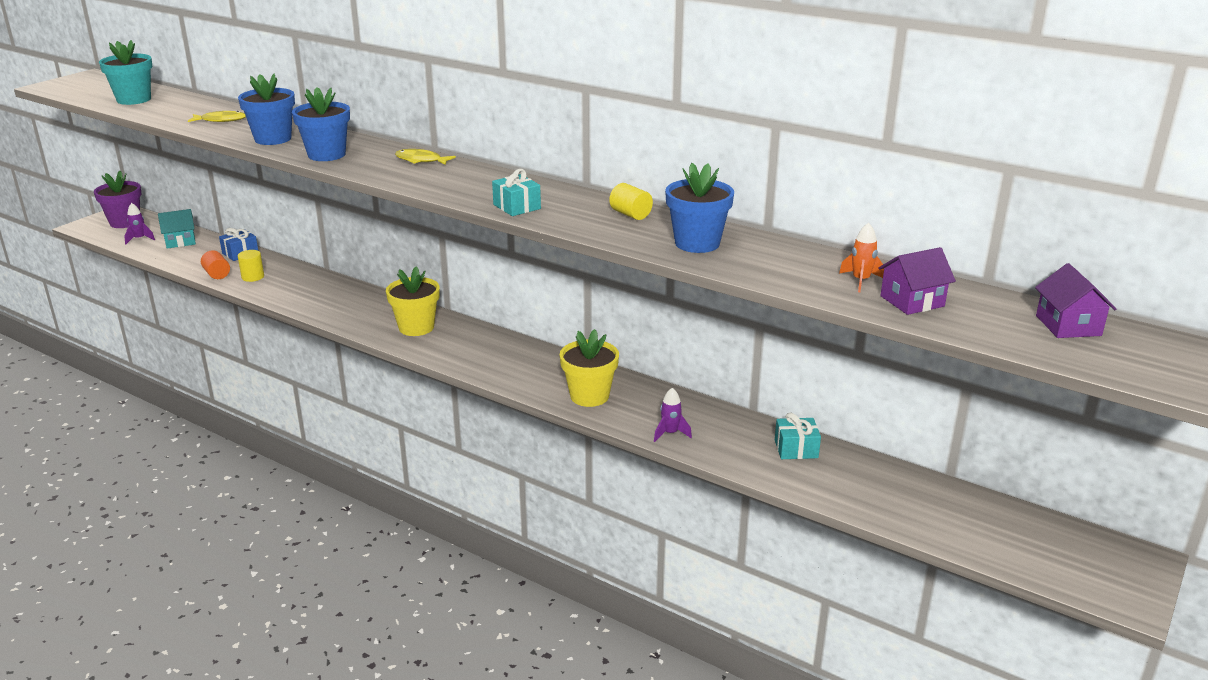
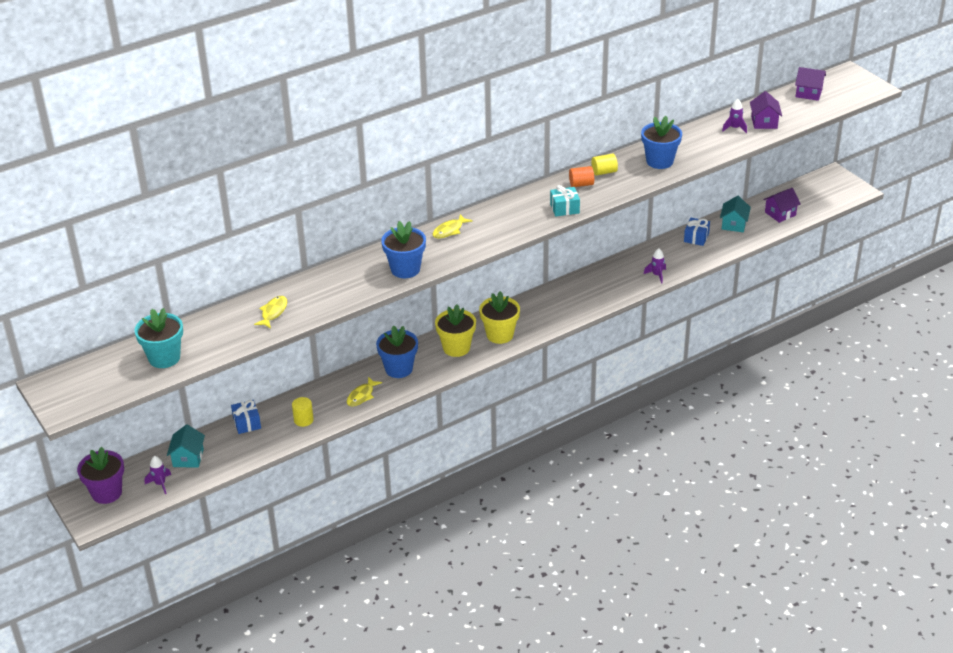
camera: 65 degrees left, 10 degrees up
orange cylinder [201,250,230,279] -> orange cylinder moved to [569,166,594,187]
blue flower pot [238,74,295,145] -> blue flower pot moved to [376,326,418,378]
yellow flower pot [560,329,619,407] -> yellow flower pot moved to [479,291,520,344]
turquoise gift [775,413,821,459] -> blue gift [684,218,710,246]
orange rocket [839,223,884,292] -> purple rocket [722,99,747,133]
none -> yellow fish [347,377,382,407]
none -> turquoise house [720,196,751,232]
none -> purple house [763,188,800,223]

